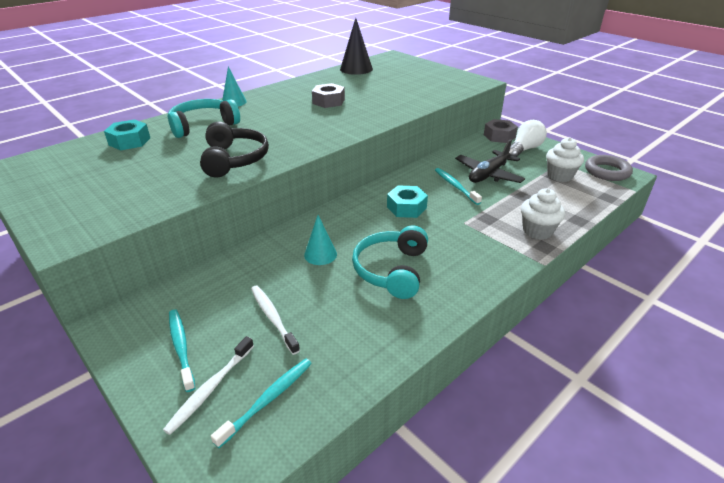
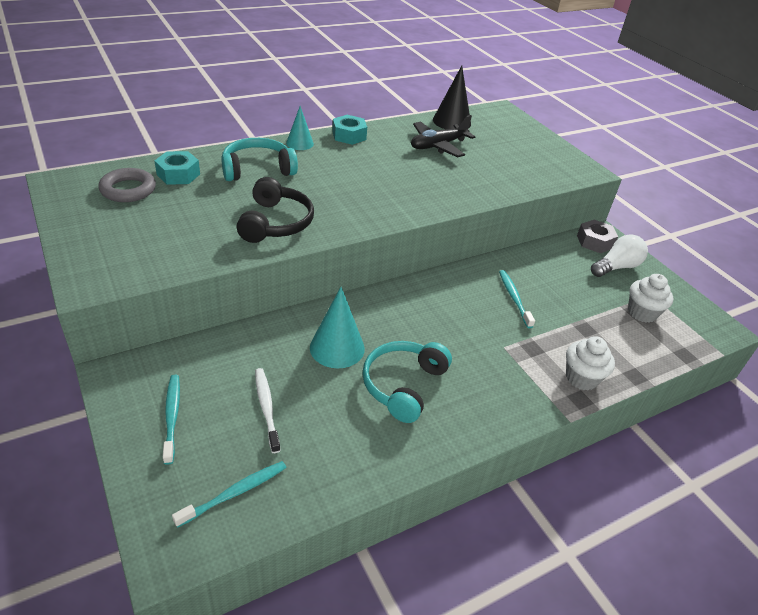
camera: 10 degrees right, 5 degrees up
white toothbrush [163,336,254,435] -> none
turquoise cone [304,215,337,265] -> turquoise cone [310,287,365,368], size x1.57
grey nut [312,83,345,108] -> none
turquoise nut [387,185,428,218] -> turquoise nut moved to [332,115,367,145]
black plane [455,139,525,183] -> black plane moved to [411,115,475,157]
grey ring [585,155,633,181] -> grey ring moved to [98,168,156,202]

